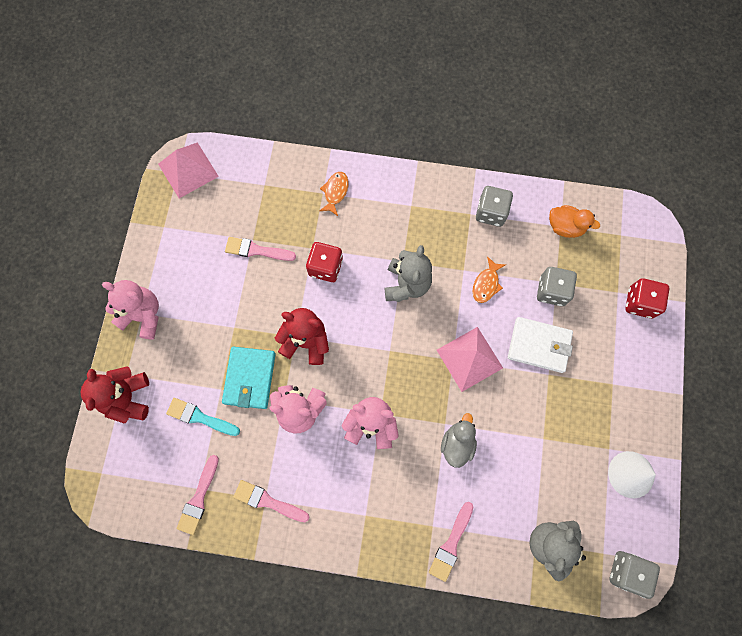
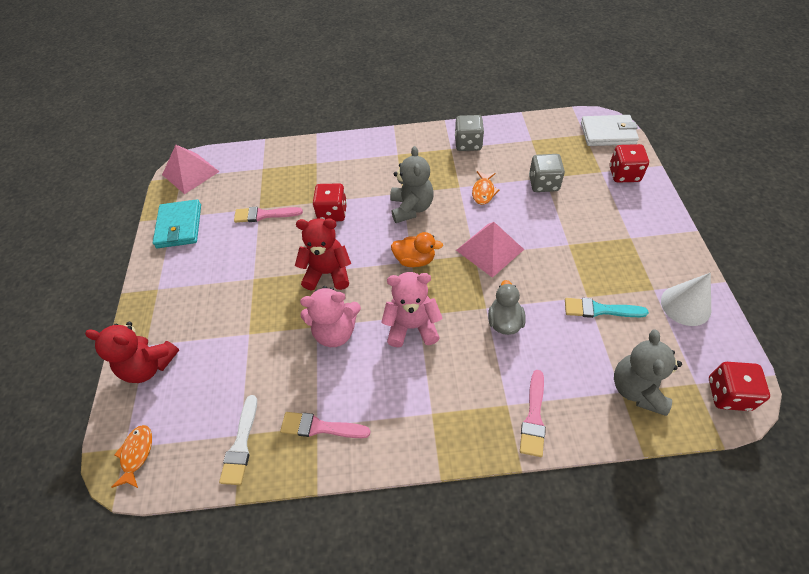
camera: 10 degrees left, 20 degrees down
red teddy bear [81,366,149,423] -> red teddy bear turned 60 degrees counterclockwise [85,322,179,383]
pink teddy bear [102,280,159,340] -> none
turquoise brush [166,398,240,436] -> turquoise brush moved to [565,298,649,318]
pink brush [177,455,219,535] -> white brush [219,395,257,485]
turquoise wallet [222,347,276,409] -> turquoise wallet moved to [153,199,201,248]
orange fish [319,172,349,216] -> orange fish moved to [112,425,152,488]
white wallet [508,317,573,373] -> white wallet moved to [581,115,639,146]
orange duck [549,205,600,238] -> orange duck moved to [391,232,443,267]
grey dice [610,551,660,599] -> red dice [709,362,770,411]

